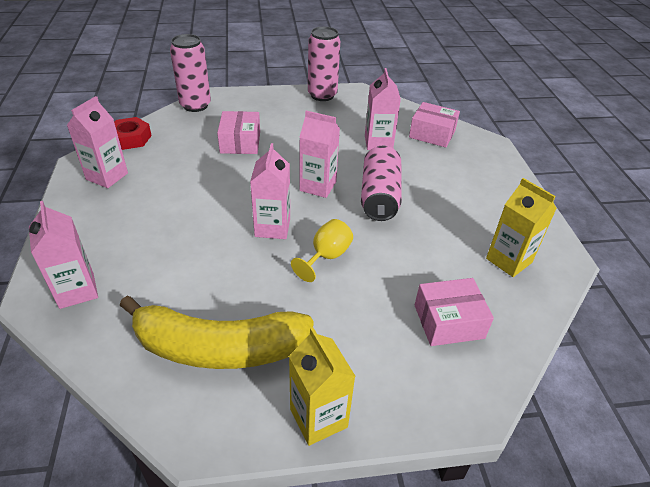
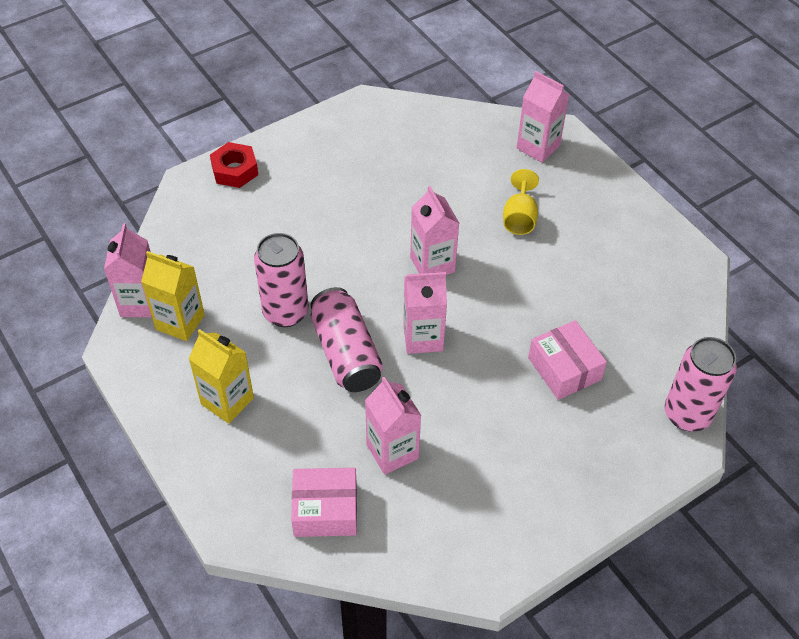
camera: 155 degrees right, 10 degrees up
pink carton [67,96,128,188] -> pink carton moved to [104,224,152,318]
red nut [114,117,152,150] -> red nut moved to [210,142,258,188]
yellow banana [120,295,314,369] -> none
yellow carton [289,327,355,446] -> yellow carton moved to [189,329,254,424]
yellow goblet [291,219,353,282] -> yellow goblet moved to [503,169,539,235]
pink can [308,26,340,101] -> pink can moved to [254,233,309,327]
pink box [415,278,494,346] -> none

